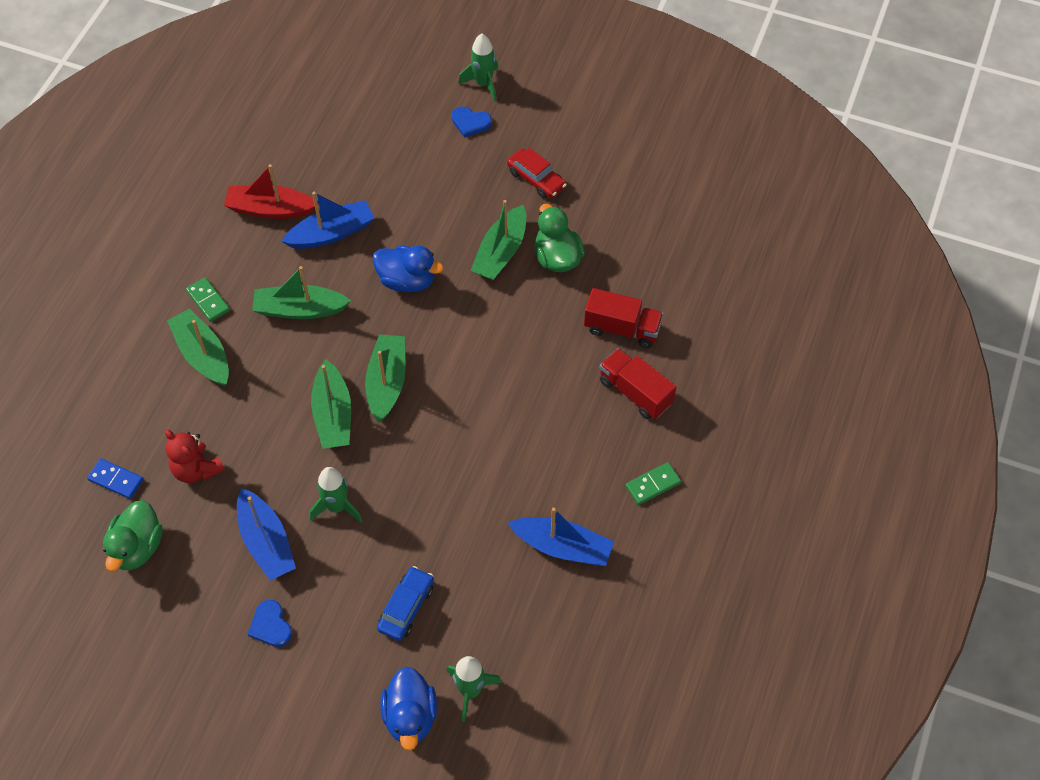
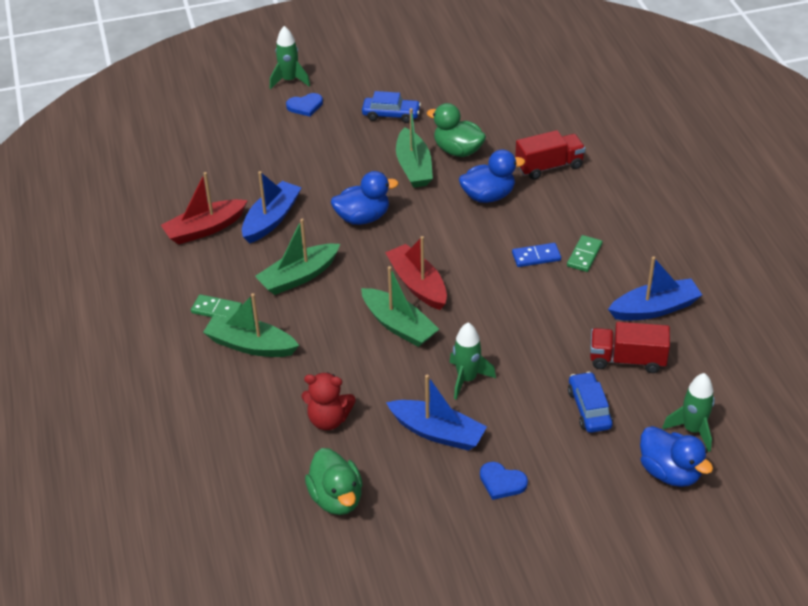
camera: 35 degrees left, 15 degrees down
blue domino [87,458,143,499] -> blue domino moved to [512,243,561,267]
green boat [365,334,406,422] -> red boat [385,236,447,310]
red car [507,148,567,198] -> blue car [362,91,421,123]
red truck [599,348,677,419] -> red truck moved to [590,322,670,373]
green domino [626,462,681,505] -> green domino moved to [567,235,603,272]
none -> blue duck [459,149,525,203]

